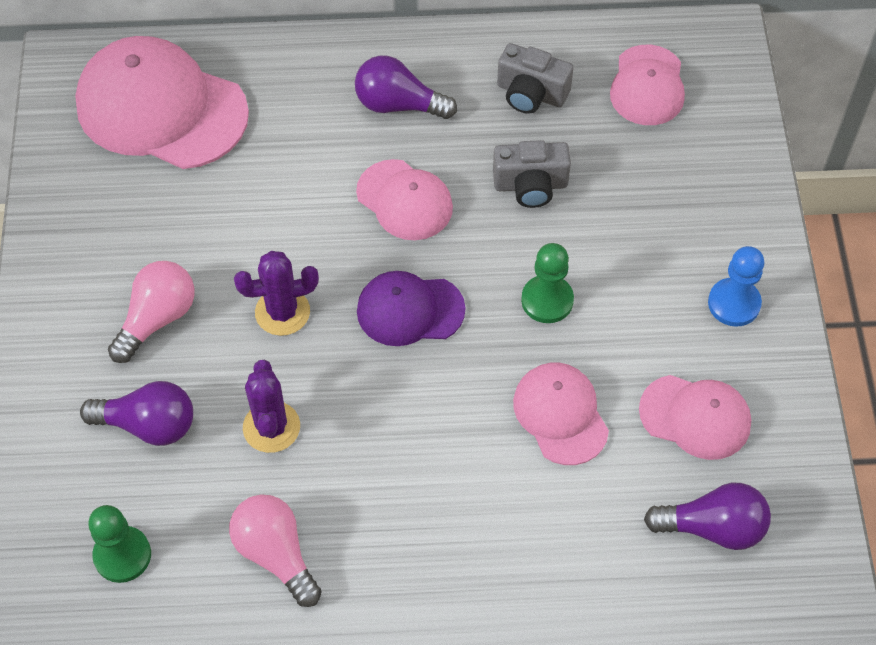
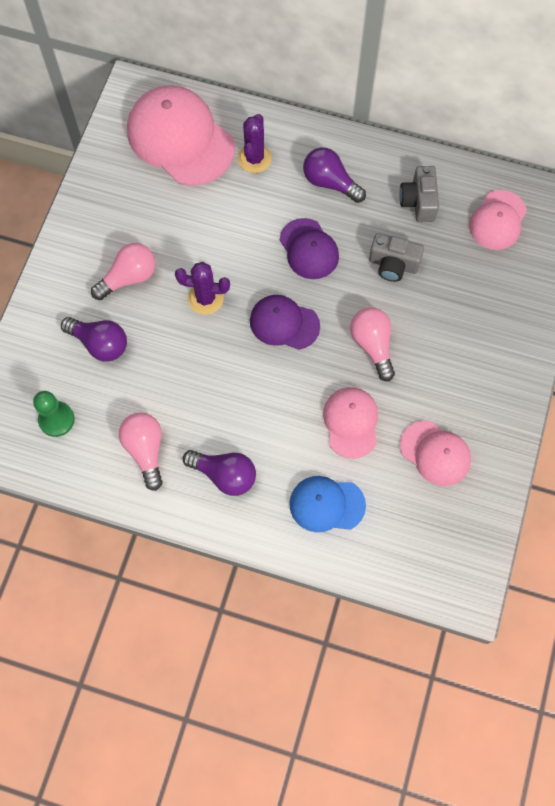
camera: 20 degrees right, 10 degrees up
purple cactus [243,360,300,453] -> purple cactus moved to [238,114,272,173]
pink cap [356,159,453,240] -> purple cap [280,218,339,279]
grey camera [497,43,574,114] -> grey camera turned 45 degrees clockwise [399,166,439,222]
green pawn [521,243,574,323] -> pink light bulb [350,307,395,381]
purple light bulb [644,483,771,550] -> purple light bulb moved to [183,450,256,496]
blue pawn [708,246,764,327] -> none
none -> blue cap [289,476,366,532]

